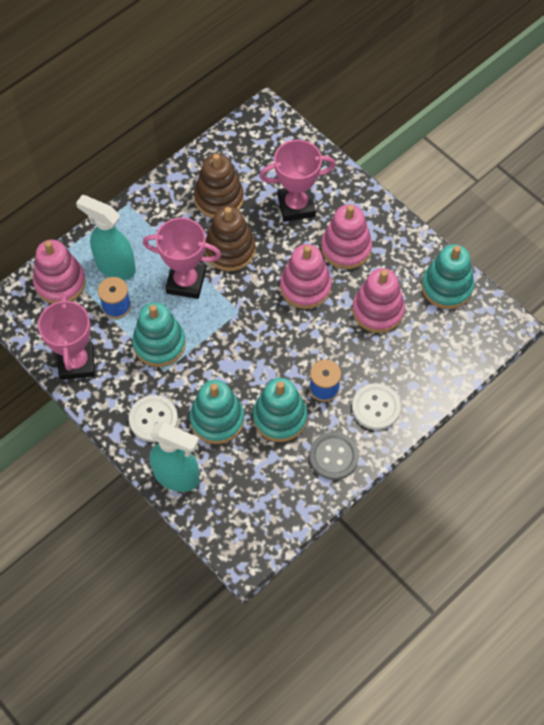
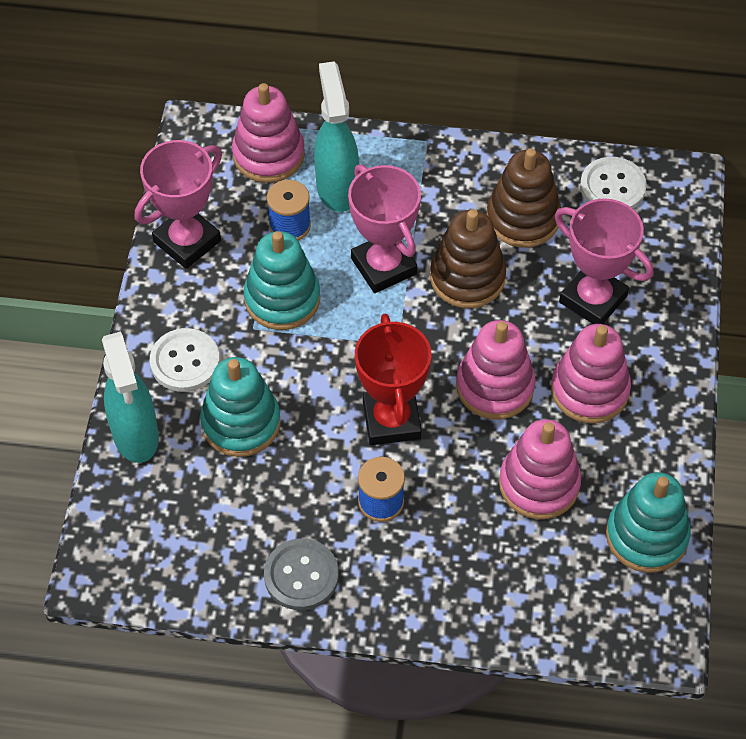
camera: 50 degrees right, 5 degrees down
turquoise stacking toy [253,378,307,442] -> none
white button [352,384,401,430] -> white button moved to [580,157,647,209]
none -> red trophy [355,314,432,445]

